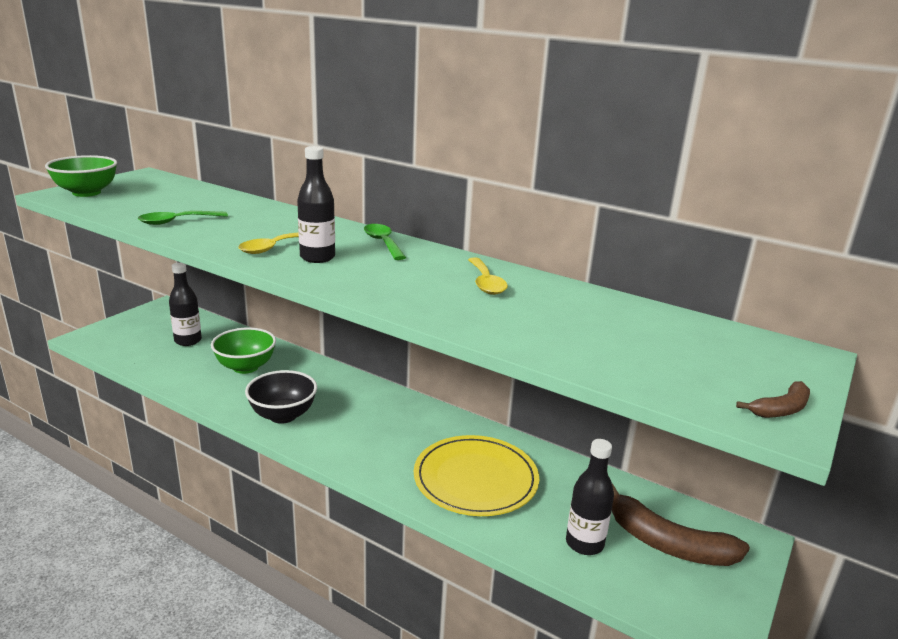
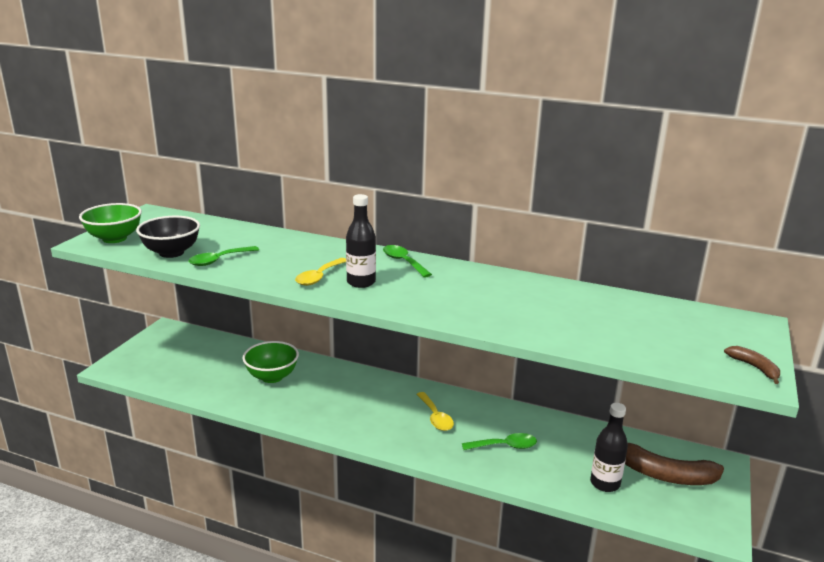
camera: 10 degrees left, 0 degrees up
black bottle [169,262,202,346] -> none
black bowl [245,370,317,424] -> black bowl moved to [136,216,200,258]
yellow plate [414,435,539,516] -> green spoon [462,433,537,450]
yellow spoon [468,258,508,295] -> yellow spoon moved to [416,392,454,431]
brown banana [736,381,810,418] -> brown banana turned 75 degrees counterclockwise [724,346,780,384]

